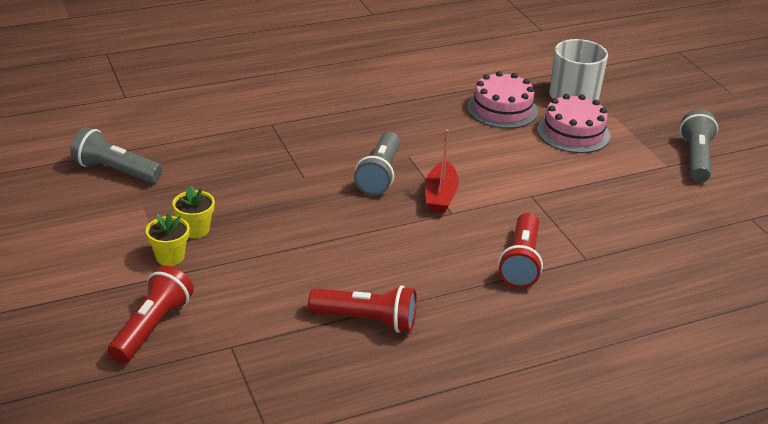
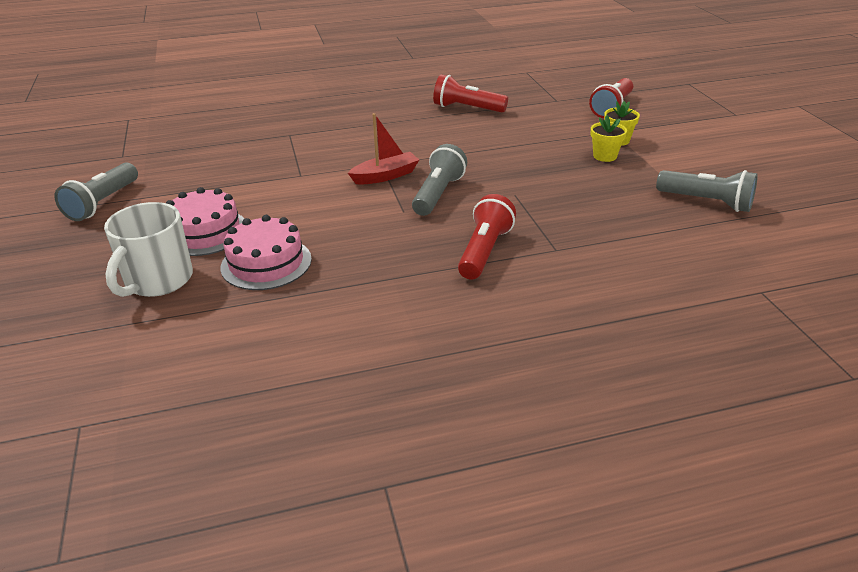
camera: 170 degrees left, 0 degrees up
red boat [425,129,459,213] -> red boat turned 45 degrees clockwise [348,113,419,185]
red flashlight [498,213,543,288] -> red flashlight moved to [458,194,516,280]

